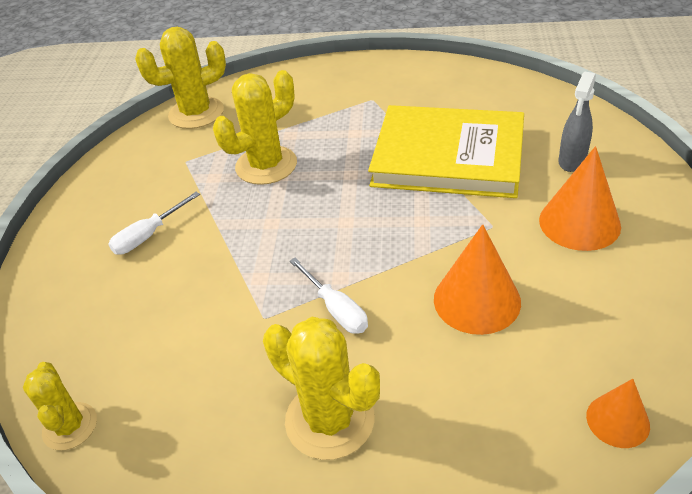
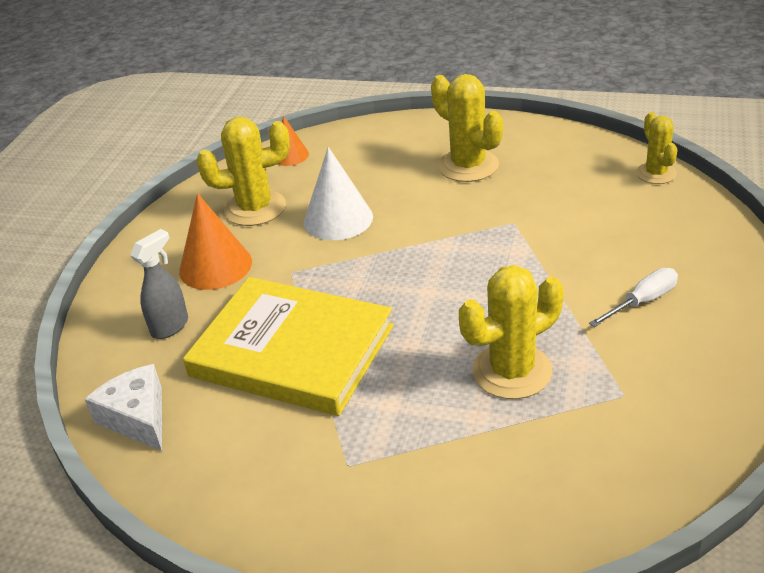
camera: 170 degrees left, 5 degrees down
yellow cactus [135,27,226,129] -> yellow cactus moved to [196,117,290,226]
white screwdriver [290,258,368,334] -> none
orange cone [434,224,521,335] -> white cone [304,147,373,240]
none -> white cheese [85,364,162,451]

